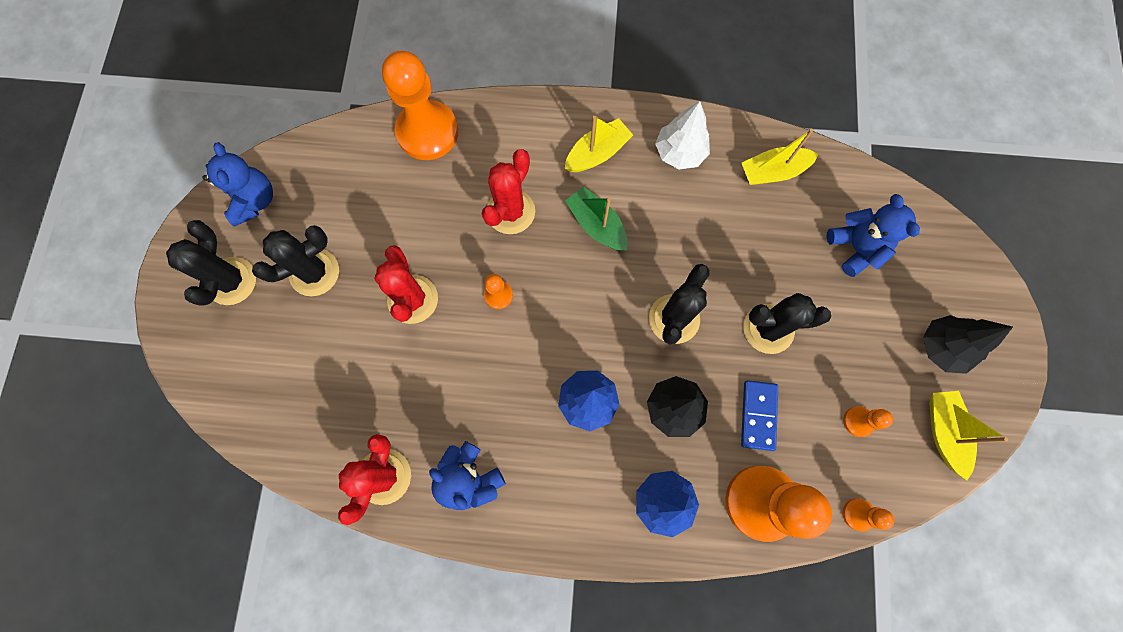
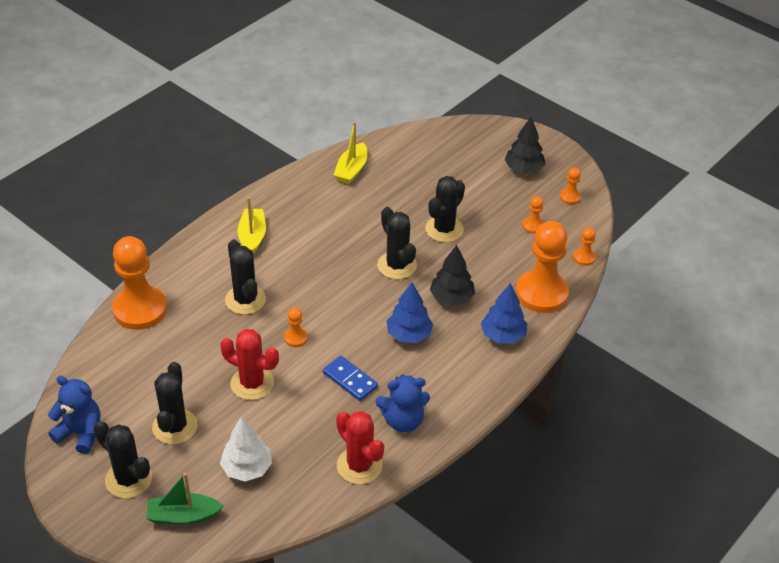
camera: 55 degrees left, 30 degrees down
red cactus [481,149,535,234] -> black cactus [225,239,266,315]
green boat [565,186,628,251] -> green boat moved to [146,473,223,525]
white tree [655,101,710,169] -> white tree moved to [220,417,272,481]
blue domino [741,380,778,451] -> blue domino moved to [323,356,378,401]
blue teddy bear [827,194,920,277] -> none
yellow boat [929,391,1008,481] -> orange pawn [560,167,581,204]

